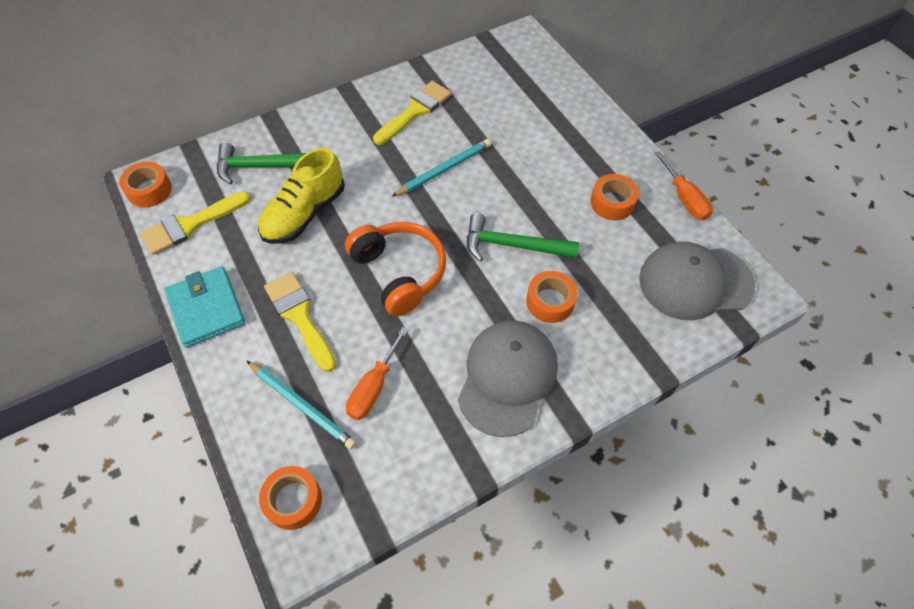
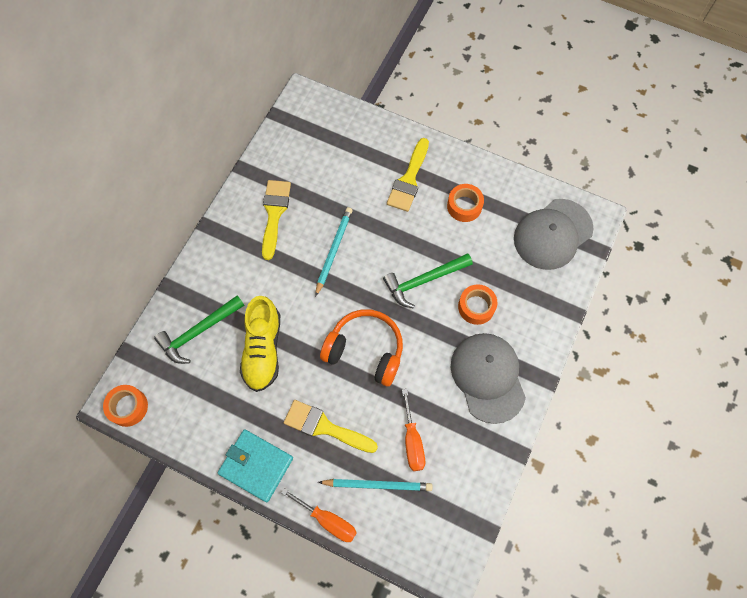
camera: 35 degrees left, 10 degrees up
yellow brush [140,191,250,255] -> yellow brush moved to [387,138,429,212]
orange tape [259,466,322,530] -> none
orange screwdriver [655,151,713,220] -> orange screwdriver moved to [281,488,357,542]

